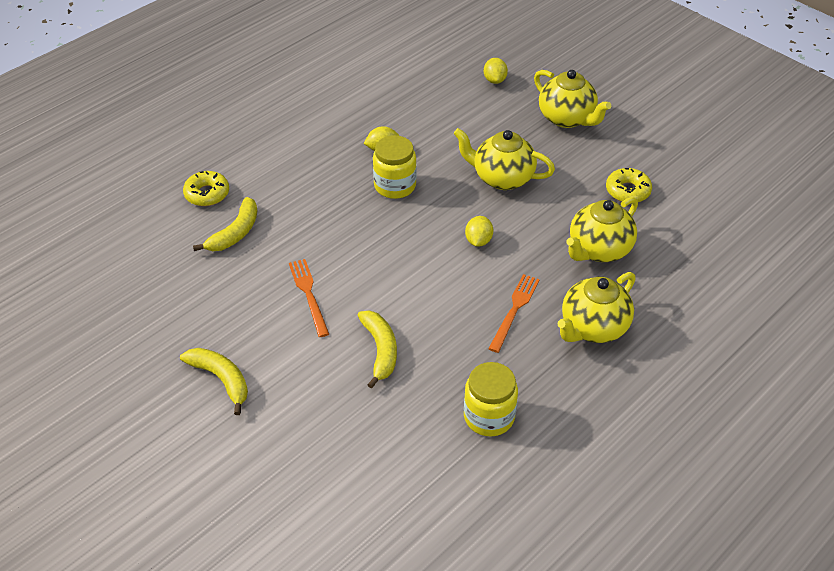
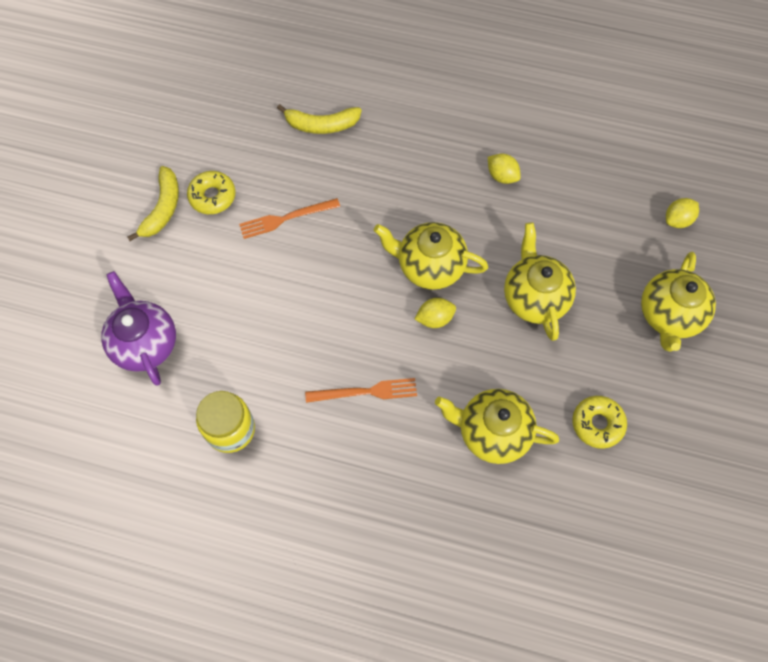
camera: 60 degrees right, 20 degrees up
yellow donut [183,171,229,206] -> yellow donut moved to [187,171,236,214]
orange fork [289,259,329,337] -> orange fork turned 150 degrees counterclockwise [239,198,340,239]
yellow banana [357,310,397,389] -> none
yellow jar [373,135,417,199] -> none
yellow teapot [558,272,636,343] -> yellow teapot moved to [374,222,488,290]
none -> purple teapot [101,271,176,386]

